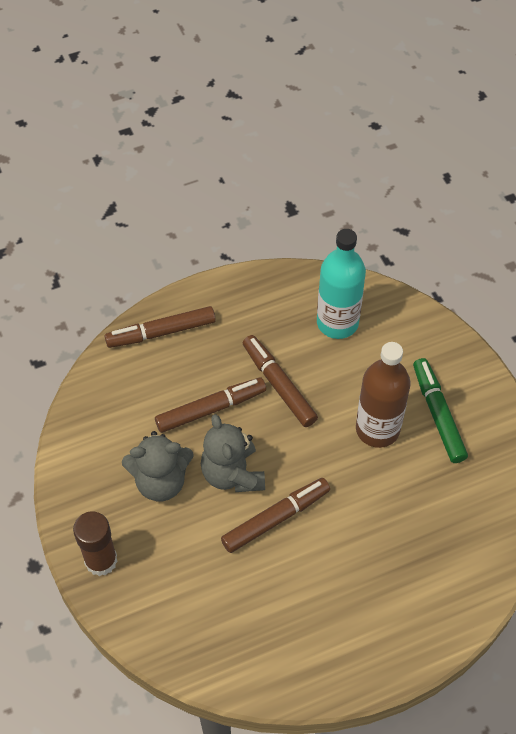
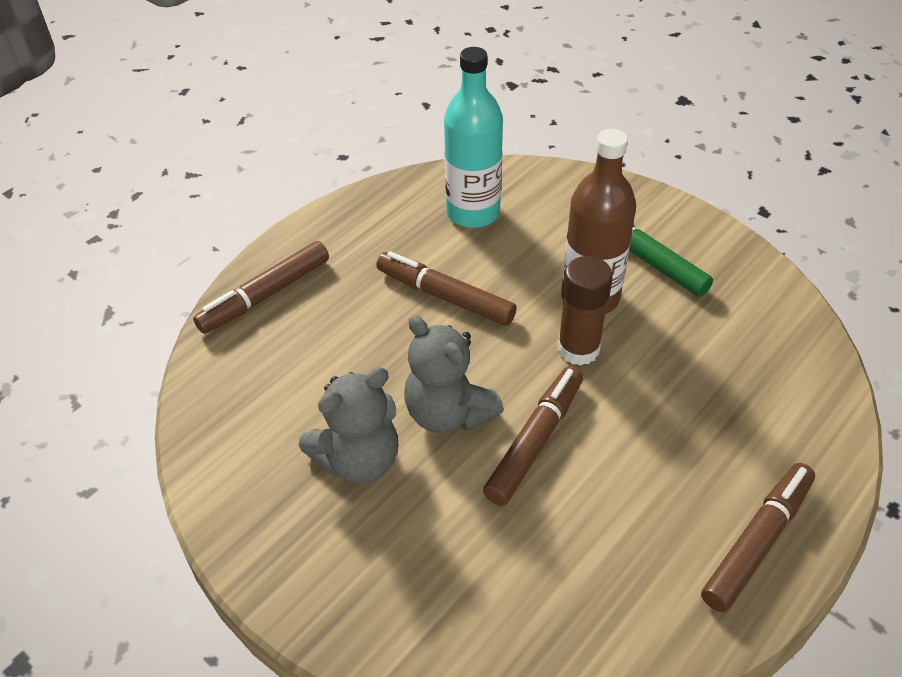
camera: 25 degrees left, 10 degrees down
brown glue stick [73,511,118,576] -> brown glue stick moved to [557,256,613,366]
brown marker [155,378,266,433] -> brown marker moved to [701,463,815,612]

